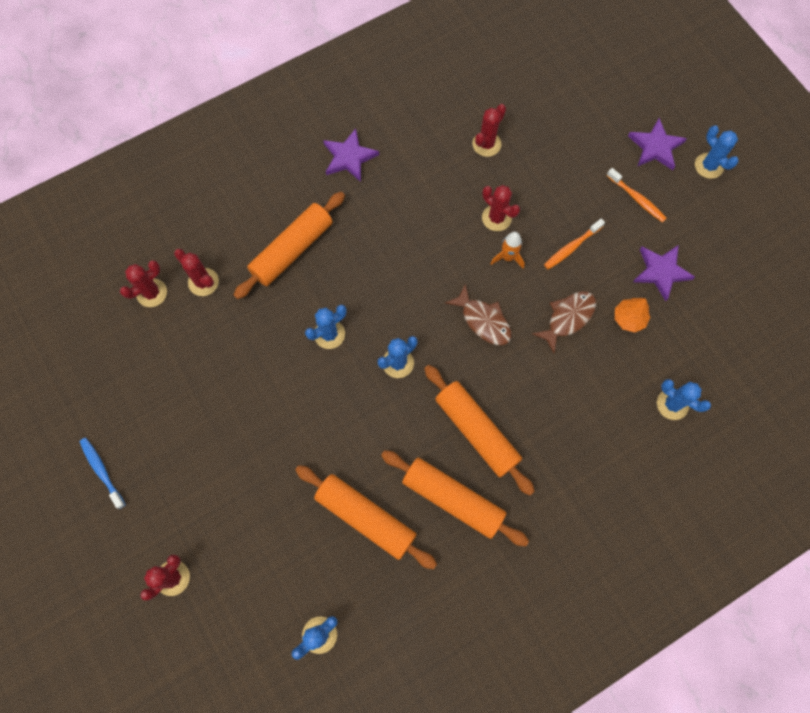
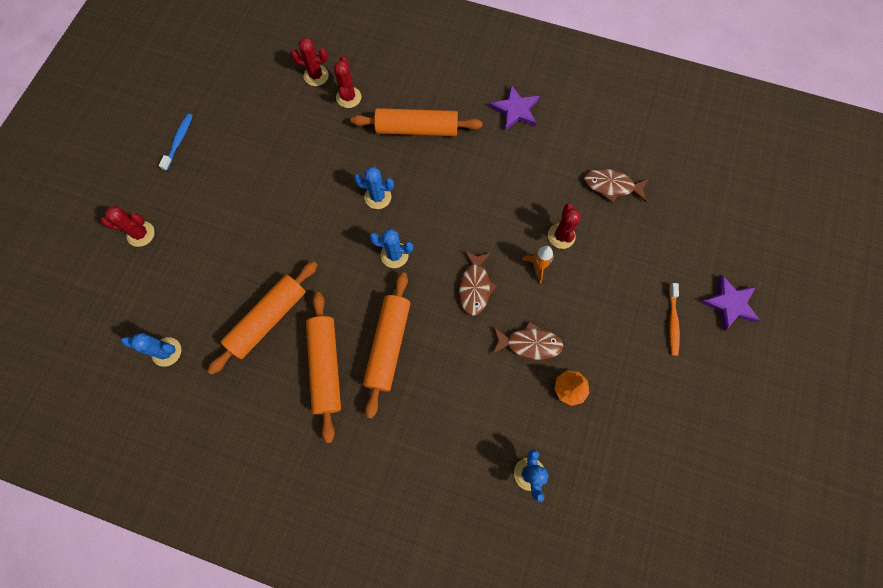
camera: 50 degrees right, 0 degrees up
orange rolling pin [295,465,437,569] -> orange rolling pin turned 45 degrees clockwise [208,261,317,375]
red cactus [473,104,506,157] -> brown fish [584,169,649,203]
orange toothbrush [544,219,605,270] -> none
purple star [633,245,695,301] -> none
blue cactus [695,126,739,179] -> none

